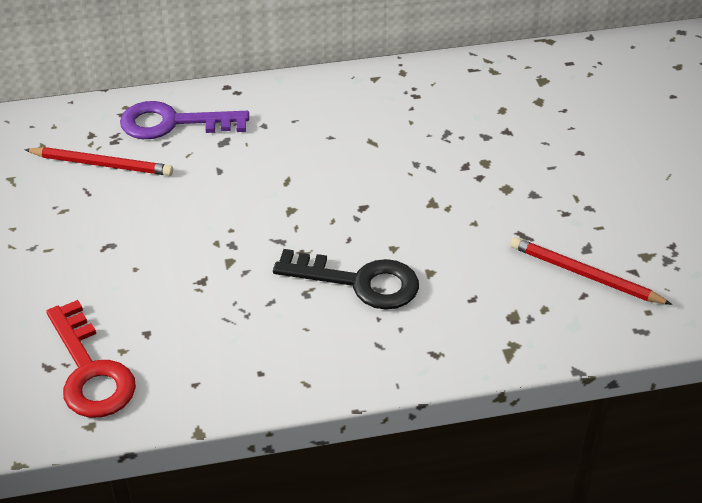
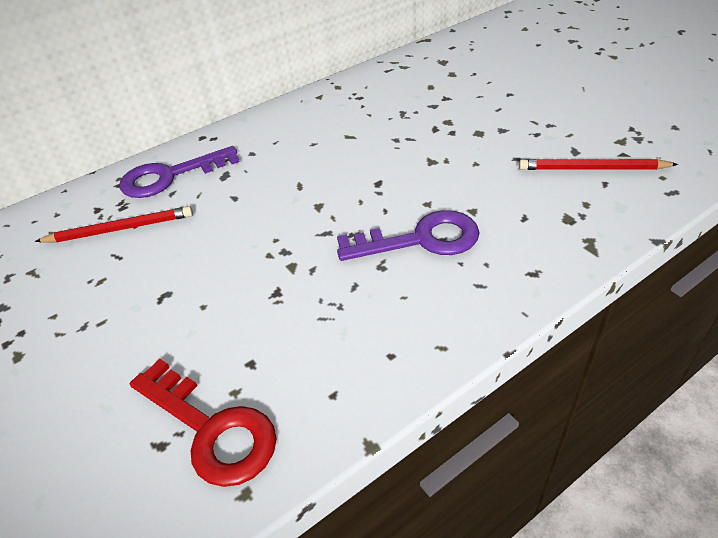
camera: 20 degrees left, 0 degrees up
black key [273,249,419,310] -> purple key [337,210,480,261]

